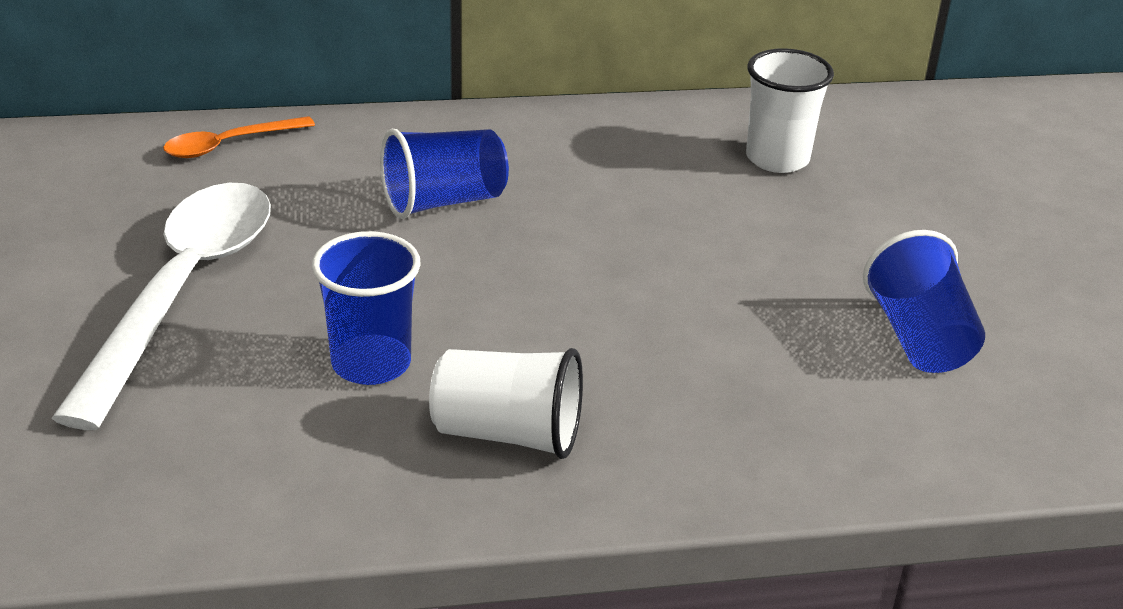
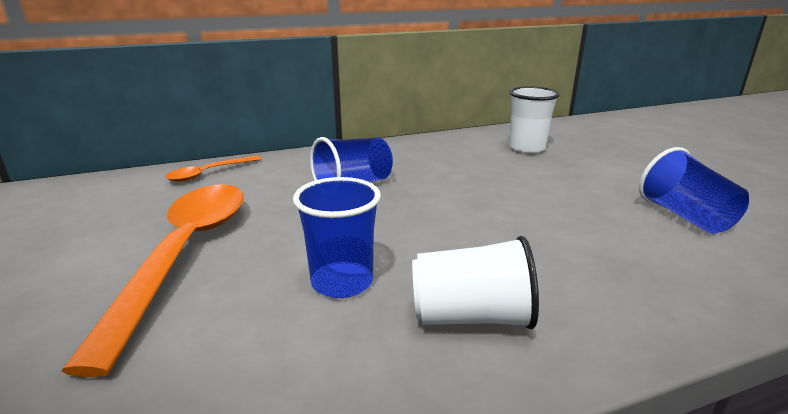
camera: 10 degrees left, 10 degrees down
white spoon [51,183,271,430] -> orange spoon [61,184,244,377]

